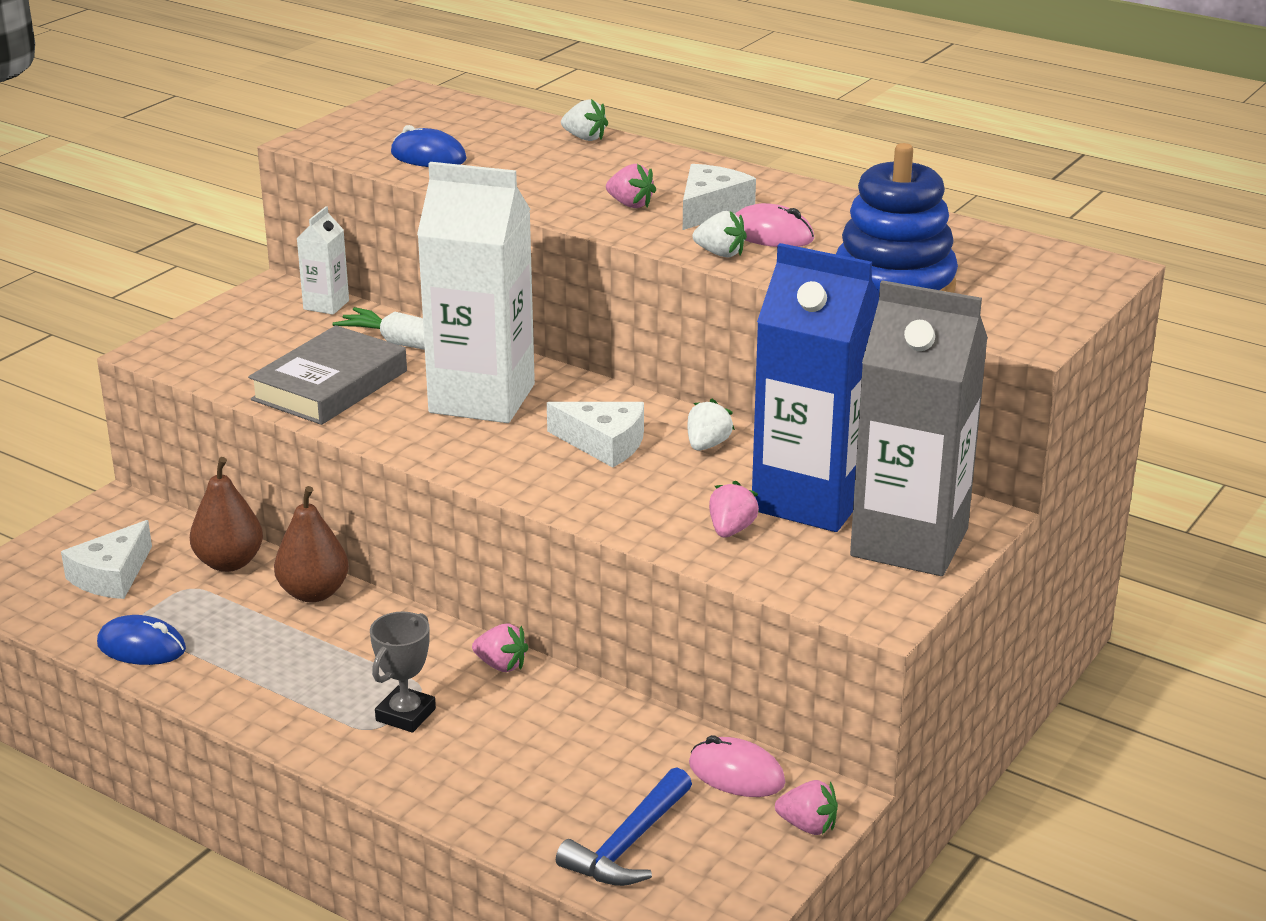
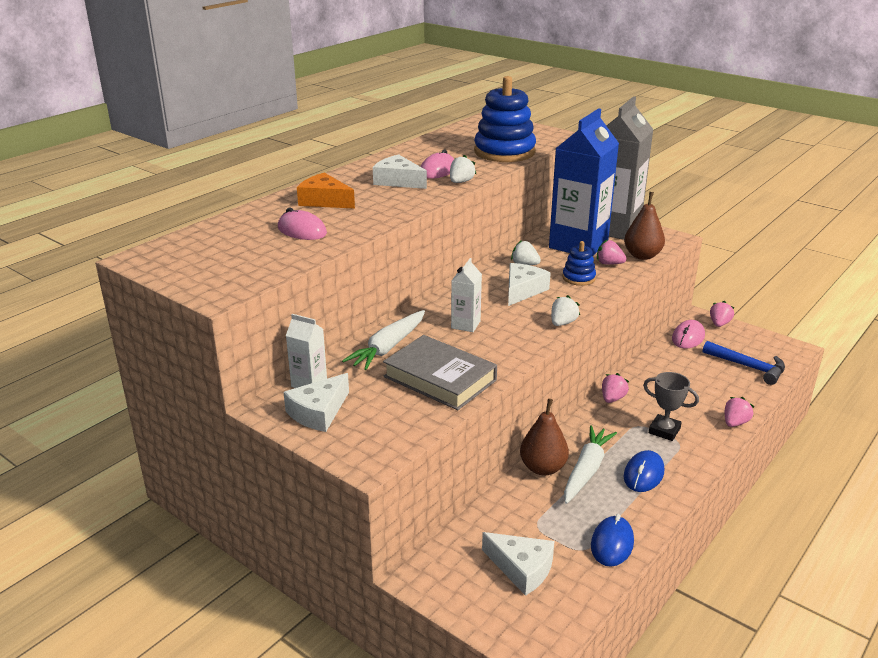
camera: 85 degrees left, 0 degrees up
brown pear [190,457,263,572] -> brown pear moved to [624,192,665,260]
blue mouse [391,125,467,167] -> blue mouse moved to [623,450,664,492]
white carton [417,162,535,423] -> white carton [451,258,482,332], size x0.44
white strawberry [561,99,608,141] -> white strawberry moved to [551,295,580,326]
pink strawberry [606,164,656,208] -> pink strawberry moved to [725,397,754,427]
none -> pink mouse [278,208,327,240]
none -> white cheese [284,373,349,432]
none -> orange cheese [297,173,355,209]
none -> blue stacking toy [563,241,596,286]
none -> white carrot [564,425,617,504]

